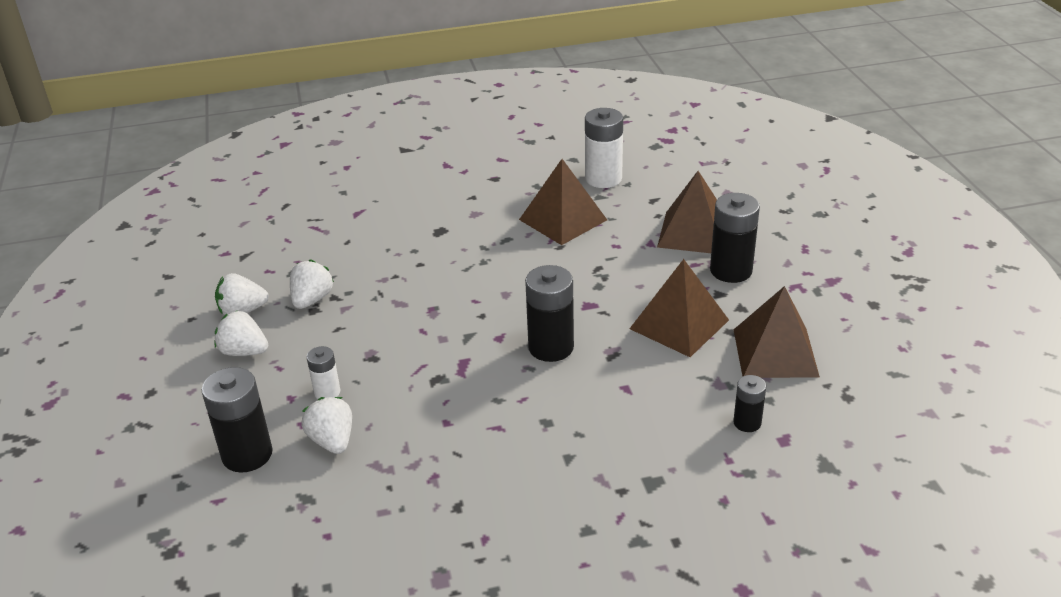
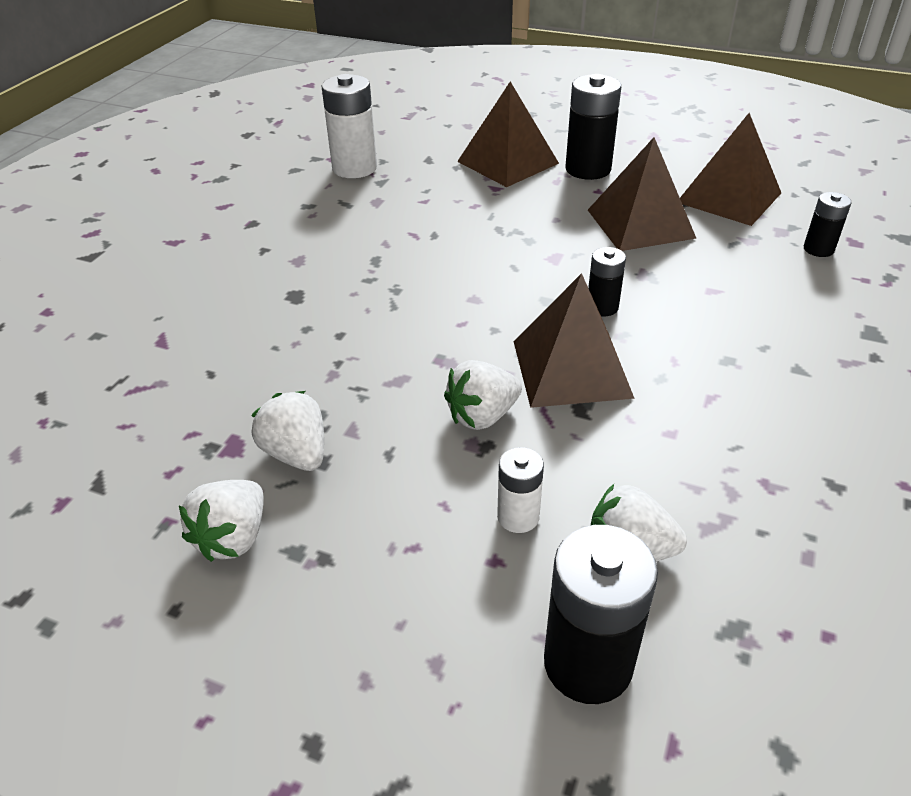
camera: 55 degrees left, 5 degrees up
white strawberry [214,310,268,356] -> white strawberry moved to [444,360,522,430]
brown pyramid [519,159,607,245] -> brown pyramid moved to [514,273,635,408]
black battery [525,265,574,362] -> black battery [588,247,626,316], size x0.56

